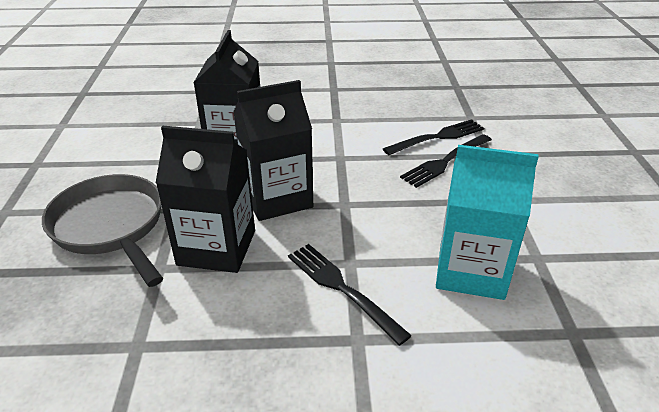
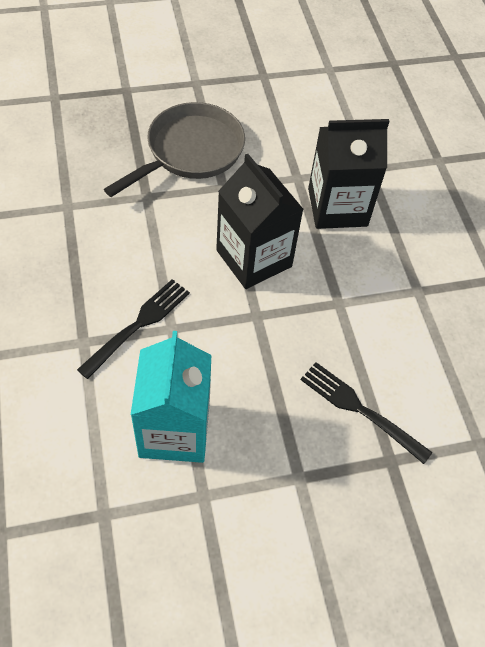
camera: 75 degrees right, 20 degrees up
black carton [156,126,255,273] -> none
black fork [383,119,484,155] -> none

